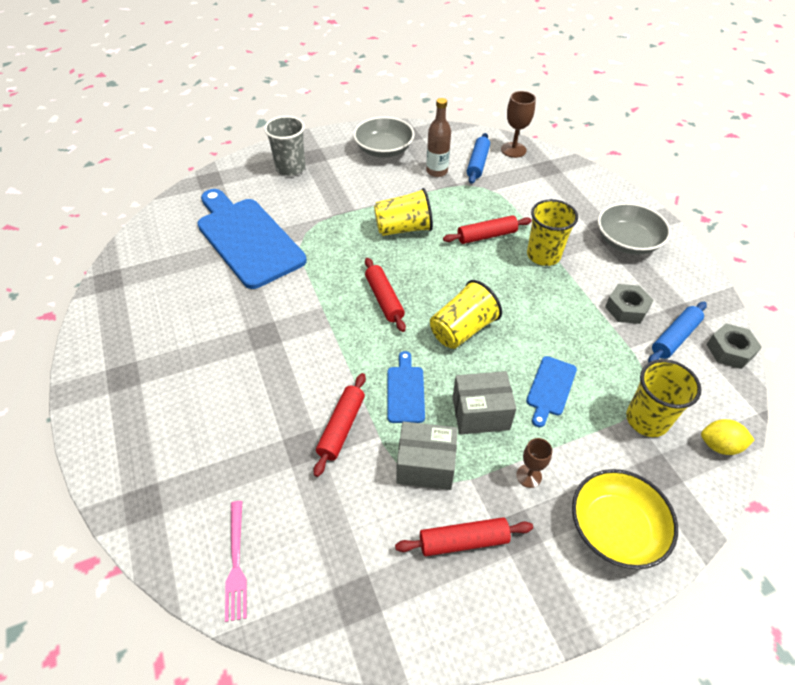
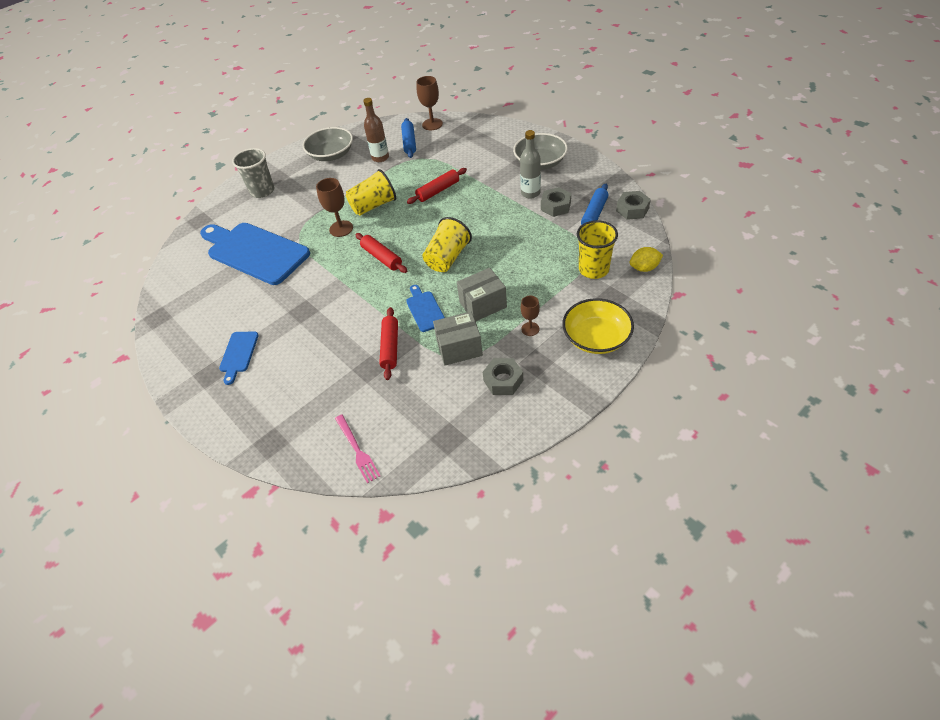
camera: 15 degrees left, 0 degrees up
red rolling pin [395,517,533,556] -> grey nut [483,358,523,395]
blue cutting board [526,356,577,428] -> blue cutting board moved to [219,332,259,385]
yellow cup [527,199,578,266] -> none
none -> brown goblet [316,178,353,237]
none -> grey bottle [520,130,541,199]

